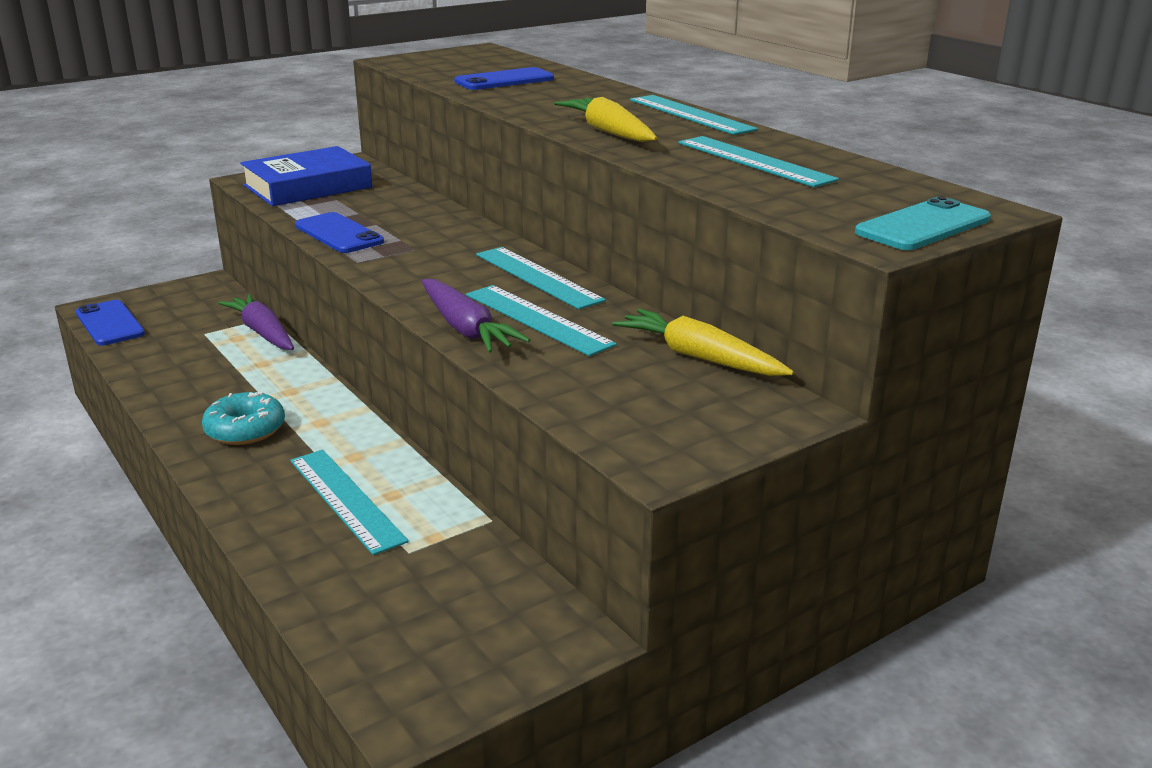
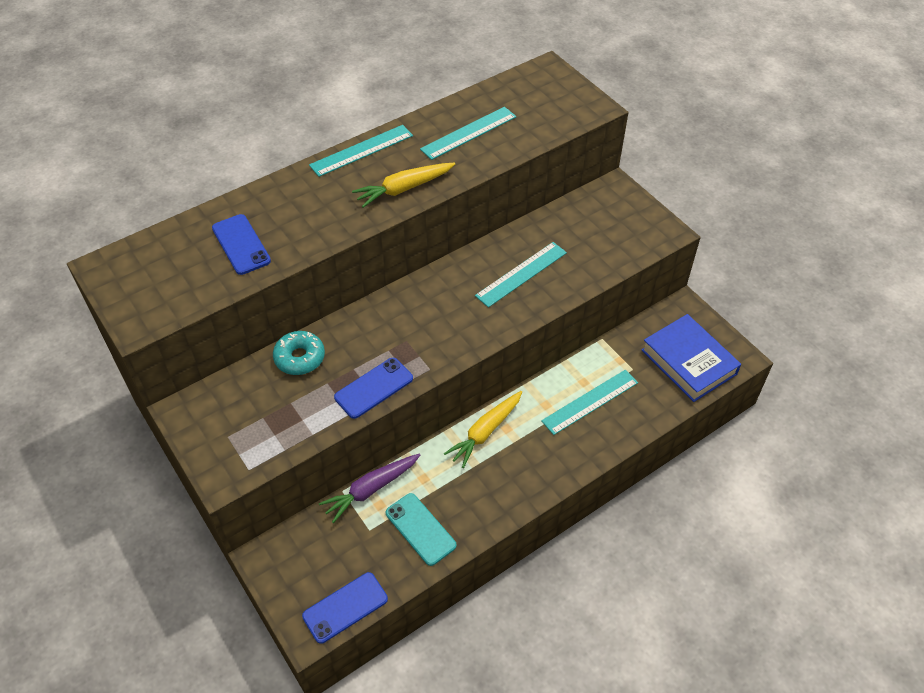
camera: 90 degrees left, 25 degrees up
turquoise donut [202,392,285,445] -> turquoise donut moved to [273,331,325,375]
blue book [240,146,373,206] -> blue book moved to [642,314,741,402]
purple carrot [422,279,530,353] -> none
turquoise ruler [476,247,606,309] -> none
yellow carrot [612,309,794,376] -> yellow carrot moved to [444,391,522,468]
turquoise phone [855,196,991,250] -> turquoise phone moved to [386,493,457,566]

